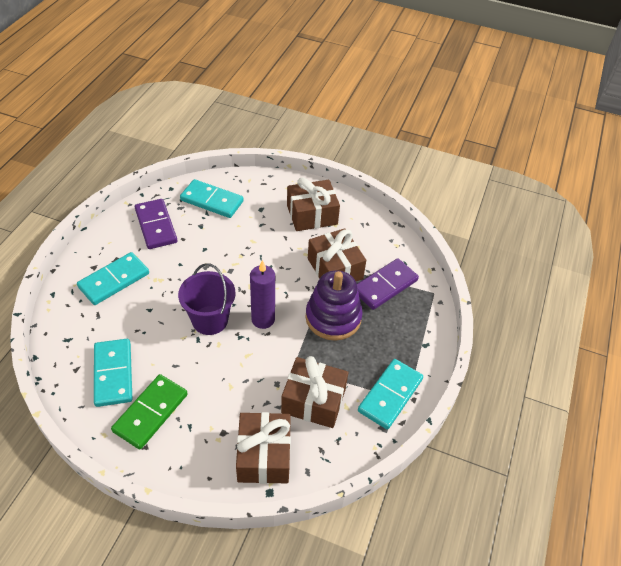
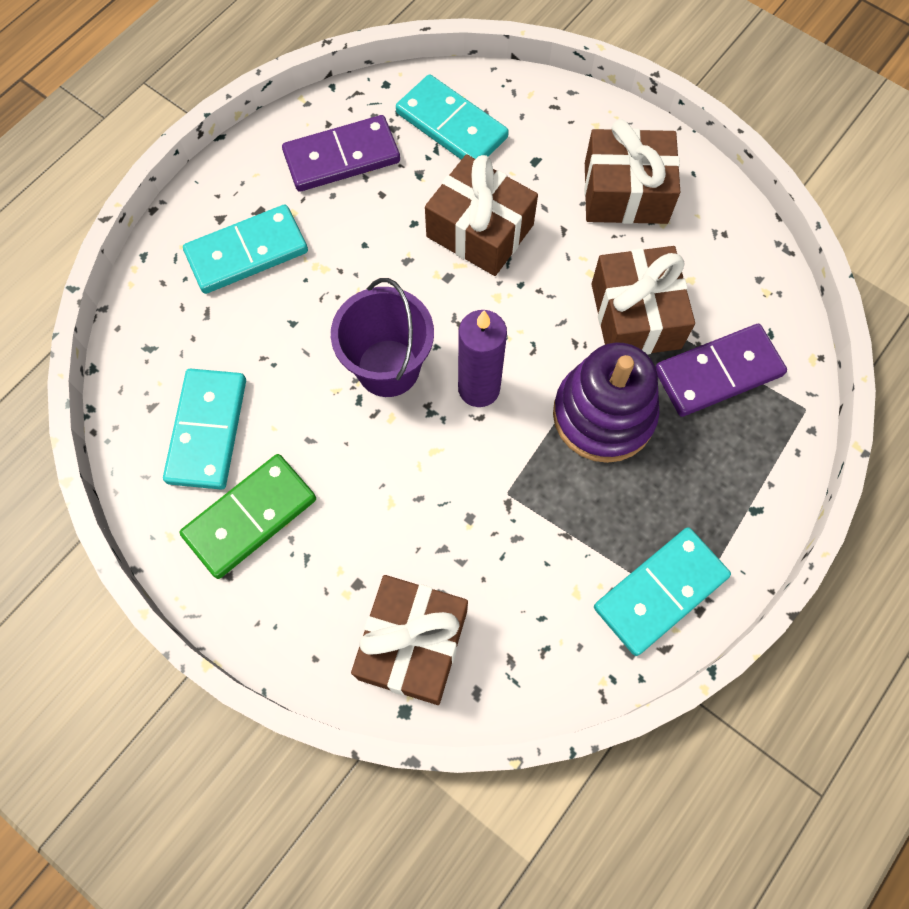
camera: 20 degrees right, 20 degrees up
purple domino [135,199,177,249] -> purple domino turned 75 degrees clockwise [282,115,400,192]
brown gift [281,356,348,428] -> brown gift moved to [425,154,538,276]

